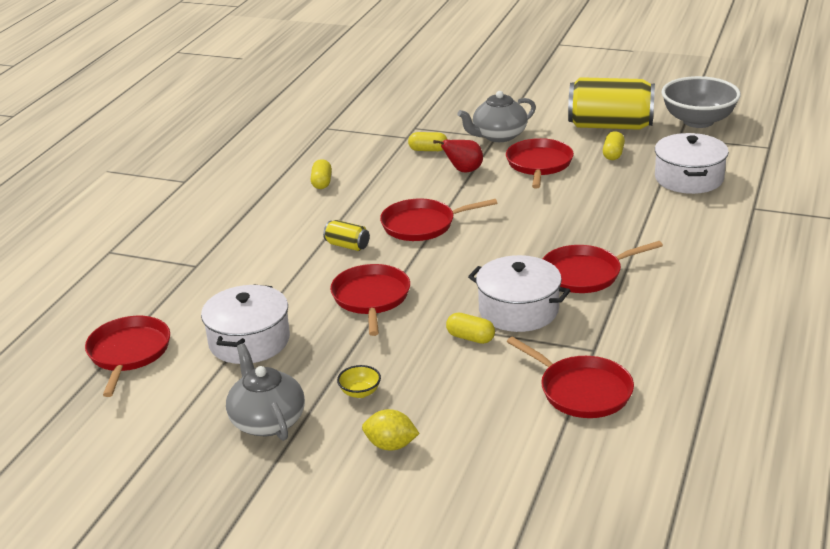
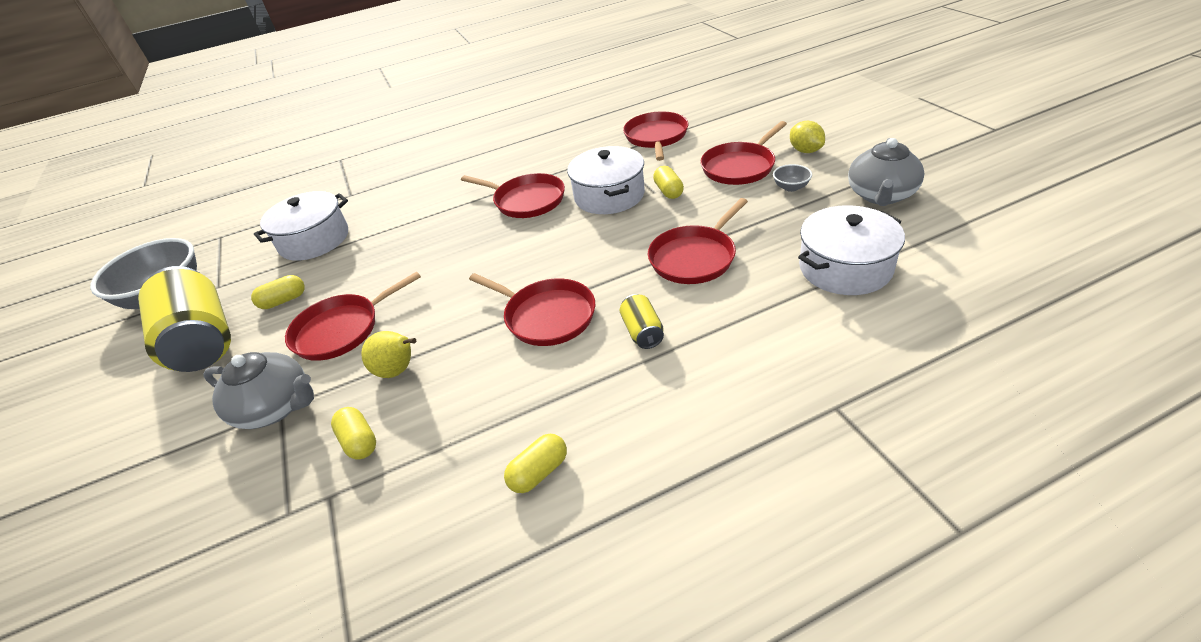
camera: 130 degrees left, 10 degrees up
red pan [85,316,170,397] -> red pan moved to [700,121,787,185]
yellow bowl [337,365,381,398] -> grey bowl [773,164,812,192]
red pear [433,140,483,173] -> yellow pear [361,331,416,378]

